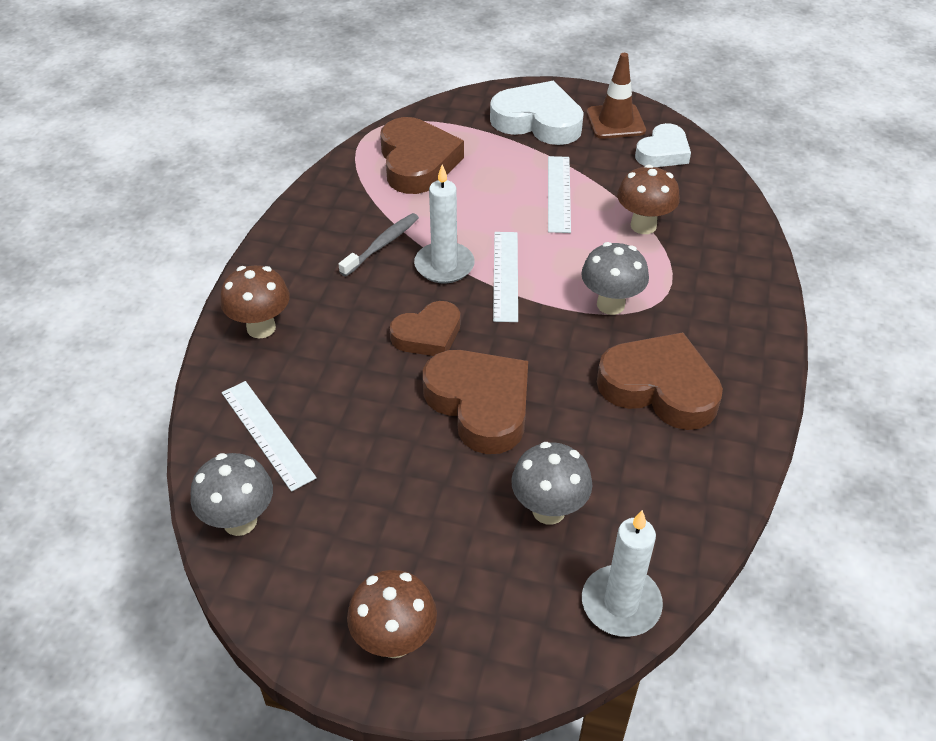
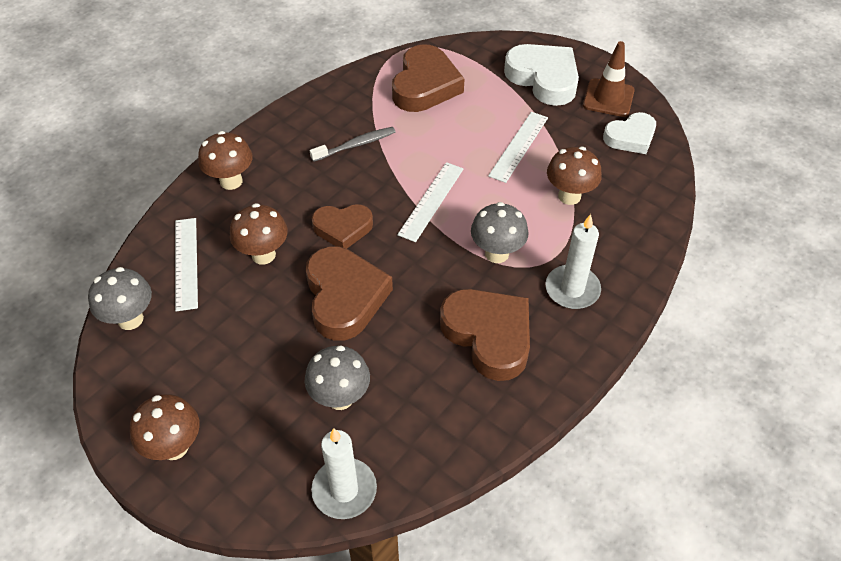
camera: 25 degrees right, 5 degrees up
white candle [414,164,475,284] -> white candle moved to [546,214,601,309]
none -> brown mushroom [230,203,288,265]

